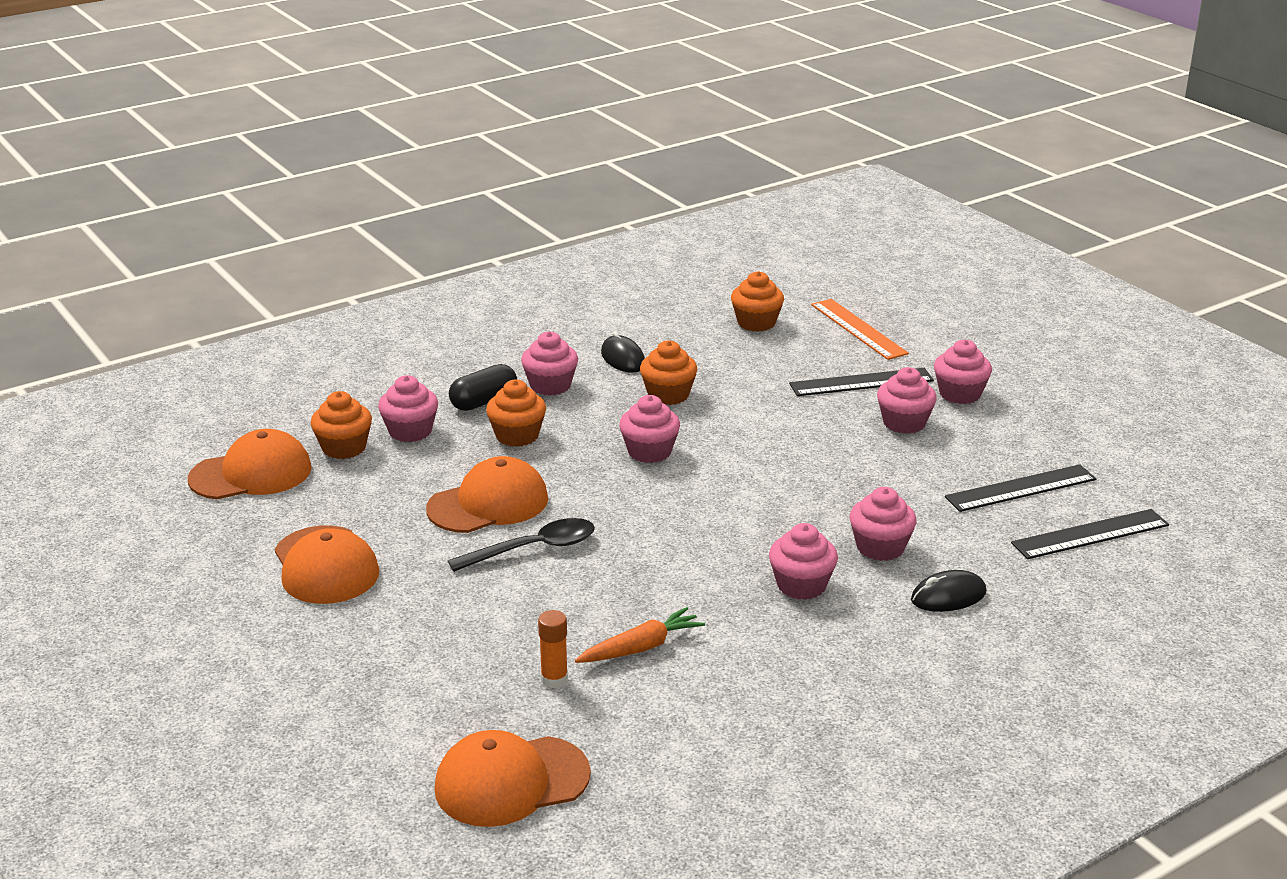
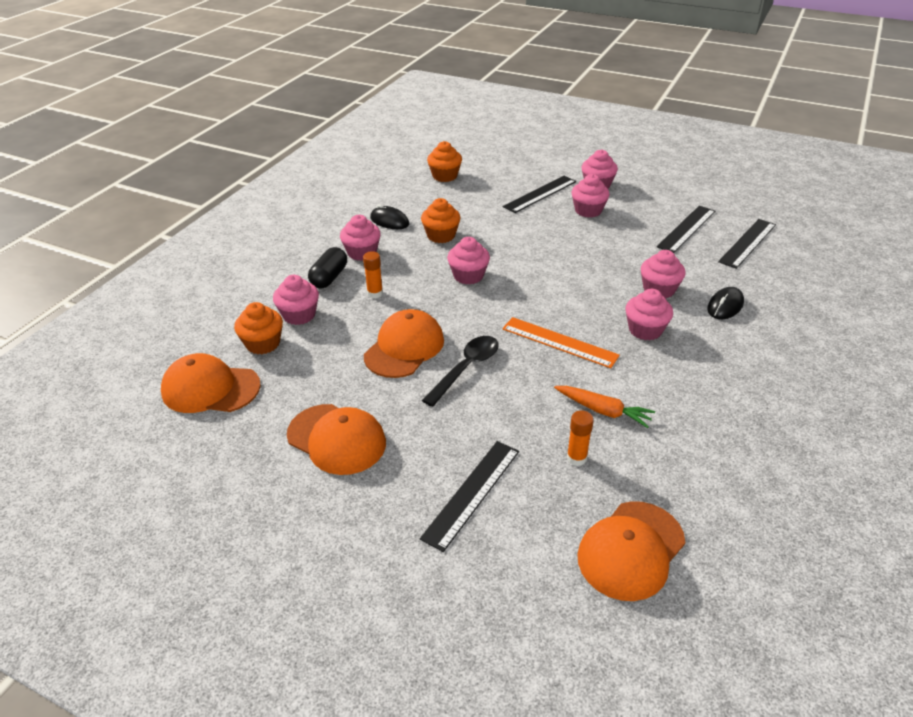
camera: 30 degrees left, 10 degrees up
orange cap [188,429,312,499] -> orange cap turned 120 degrees counterclockwise [161,353,261,413]
orange cupcake [486,380,546,447] -> orange glue stick [363,251,383,298]
orange carrot [575,607,705,663] -> orange carrot turned 90 degrees clockwise [554,386,655,428]
orange ruler [811,299,909,360] -> orange ruler moved to [502,317,620,368]
none -> black ruler [420,441,519,552]

